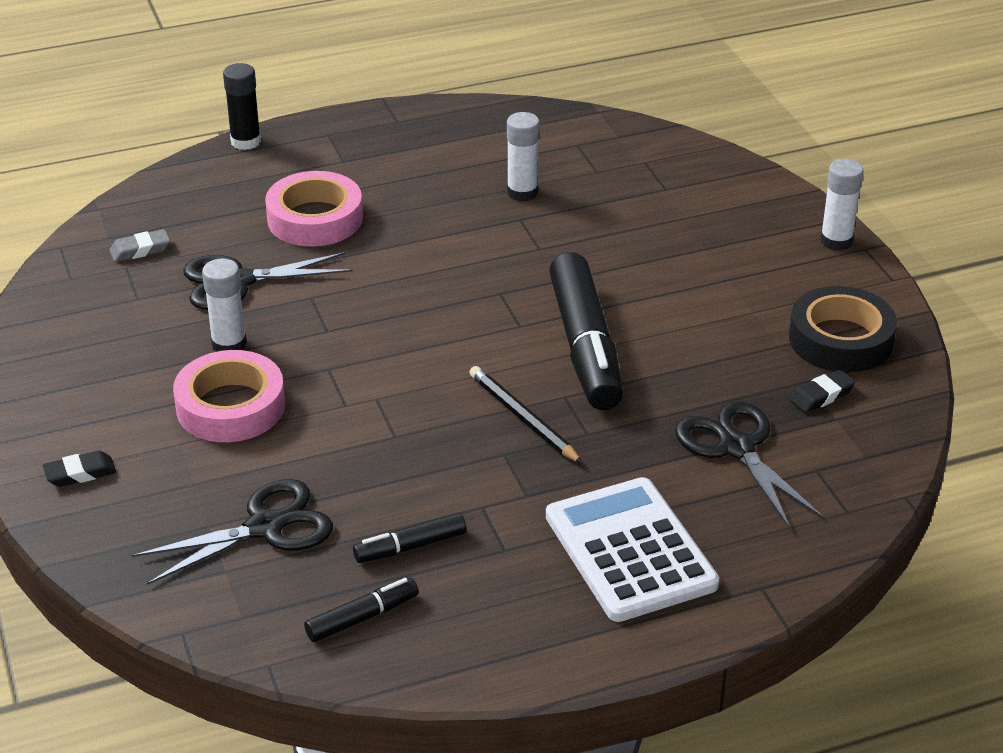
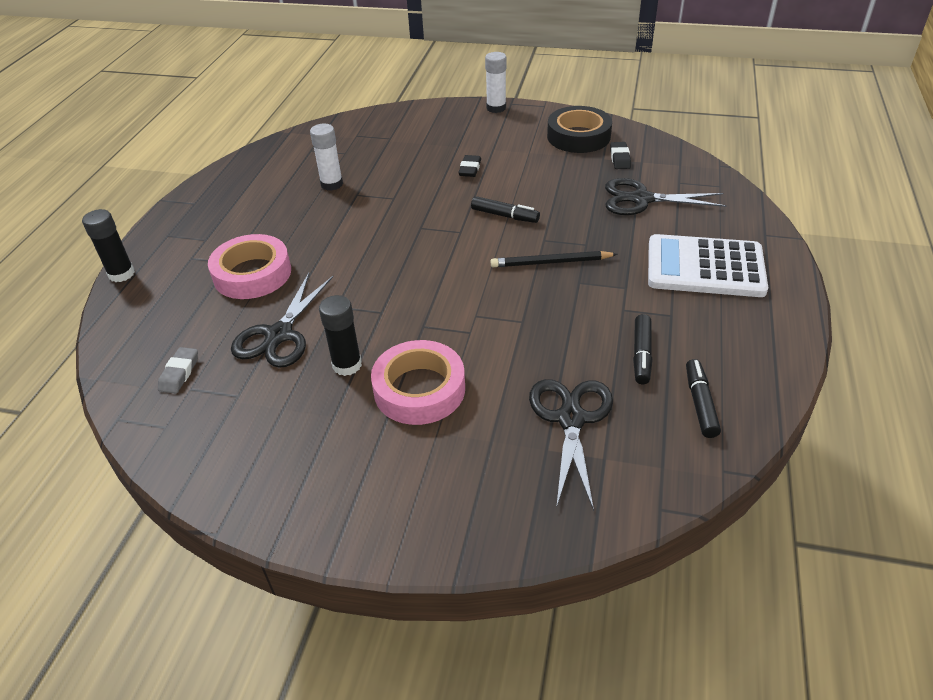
camera: 55 degrees left, 5 degrees up
black eraser [43,450,116,487] -> black eraser moved to [458,155,481,177]
white glue stick [202,259,247,352] -> black glue stick [319,295,362,376]
black marker [549,252,624,410] -> black marker [471,196,540,223], size x0.47

